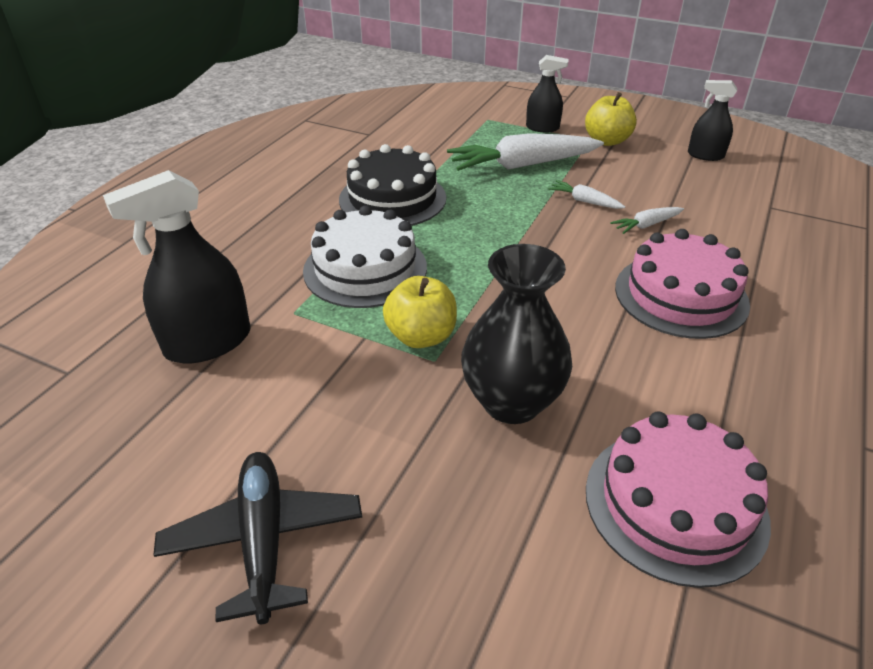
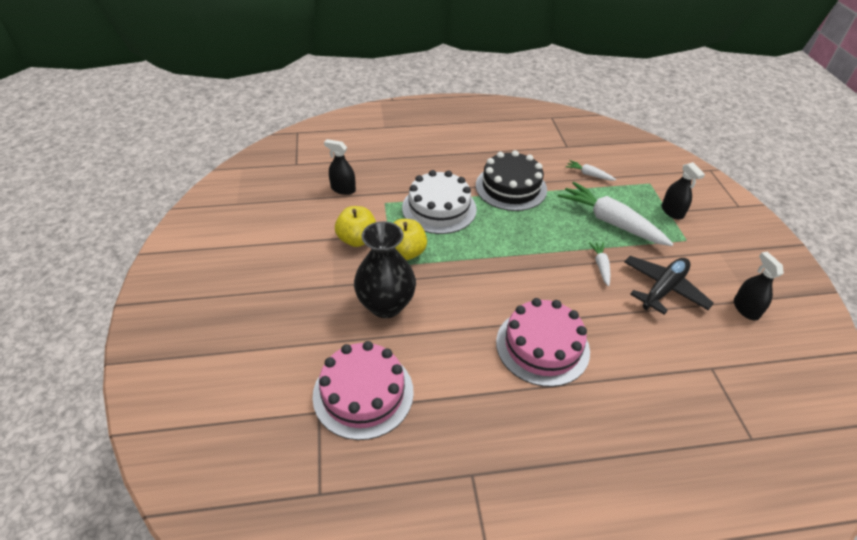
camera: 55 degrees right, 5 degrees up
black spray bottle [103,170,251,364] -> black spray bottle [324,139,356,195], size x0.59
black plane [154,452,362,624] -> black plane moved to [624,256,714,315]
yellow apple [585,92,637,146] -> yellow apple moved to [335,206,376,247]
white carrot [610,207,684,234] -> white carrot moved to [565,160,616,181]

